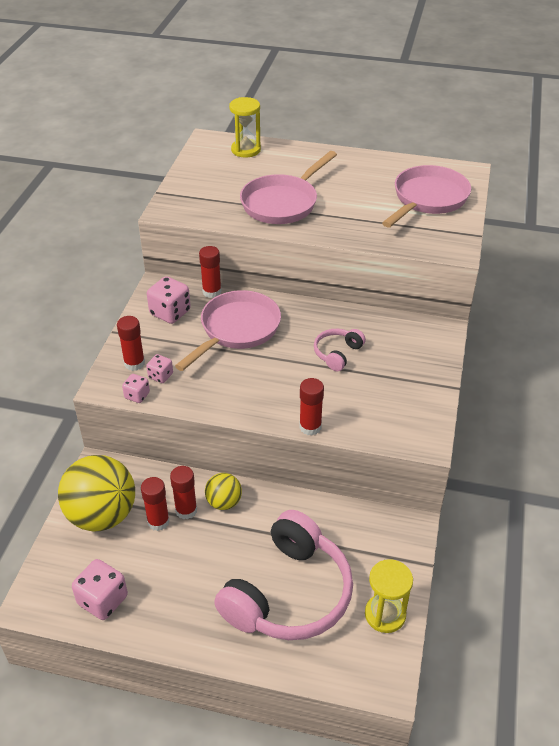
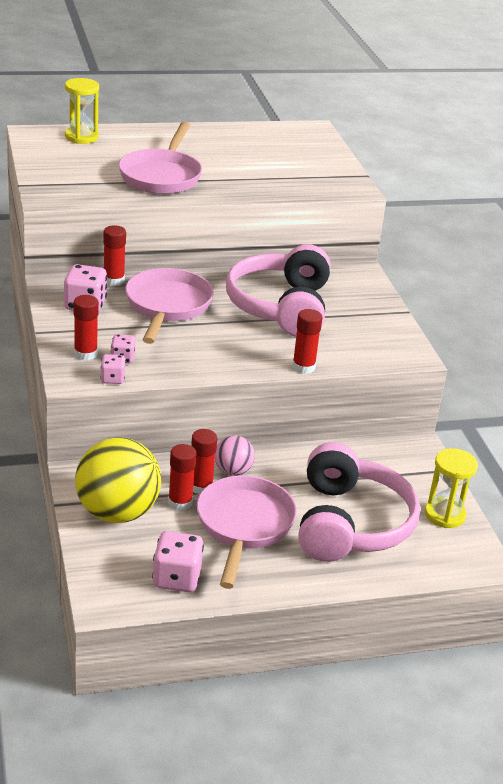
camera: 30 degrees left, 10 degrees down
yellow ball [205,473,242,510] -> pink ball [215,435,255,476]
pink headphones [314,329,366,371] -> pink headphones [226,244,331,337], size x2.22
pink pan [382,165,471,228] -> pink pan moved to [197,476,297,589]

